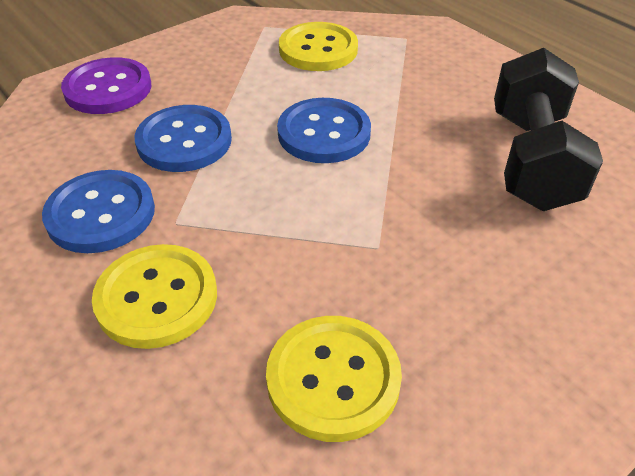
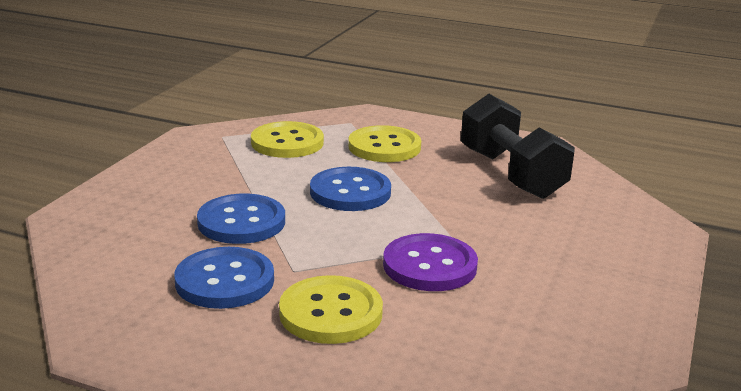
camera: 30 degrees left, 20 degrees down
purple button [61,57,152,114] -> purple button moved to [383,233,478,291]
yellow button [266,316,402,442] -> yellow button moved to [348,125,421,162]

